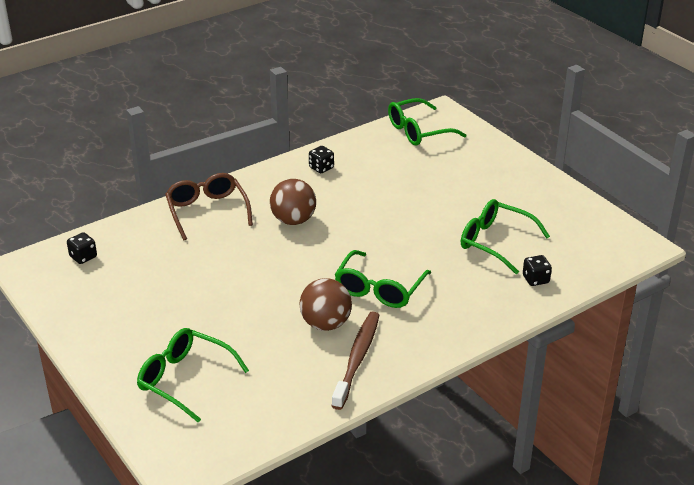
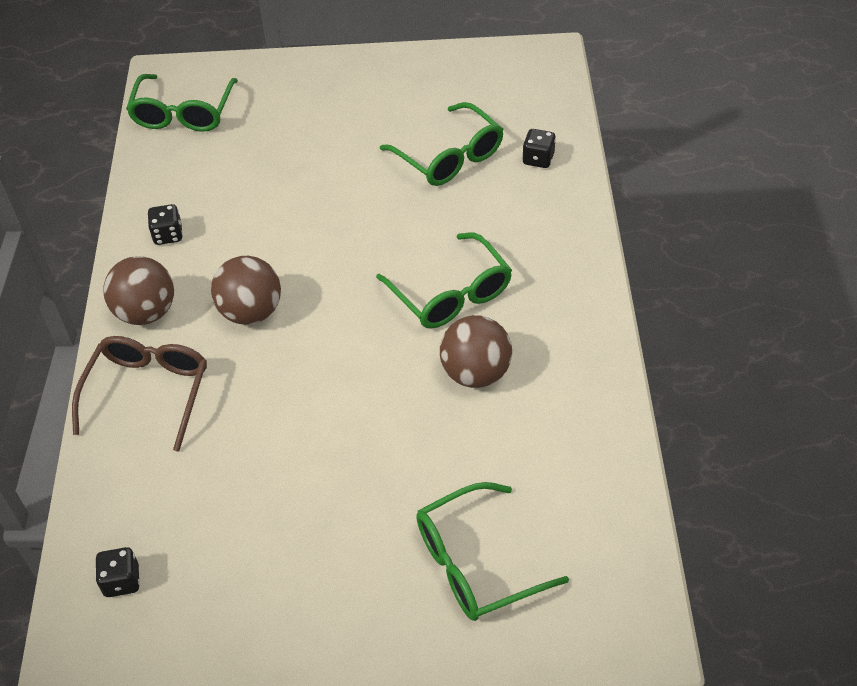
camera: 55 degrees left, 15 degrees up
brown glasses [165,173,253,240] -> brown glasses turned 90 degrees clockwise [72,336,207,452]
brown toothbrush [332,312,379,410] -> none
green glasses [461,199,550,274] -> green glasses turned 105 degrees counterclockwise [380,102,504,186]
none -> brown ball [103,256,174,325]

